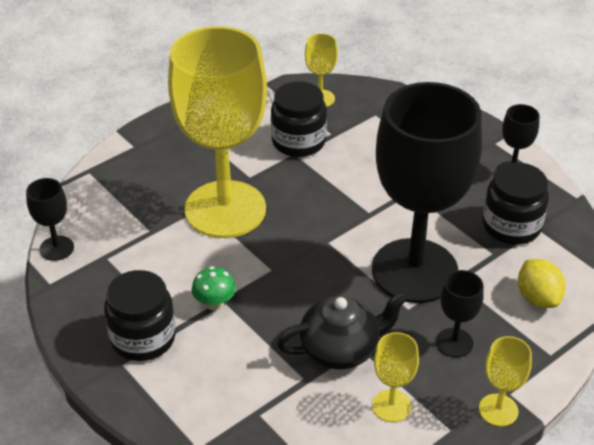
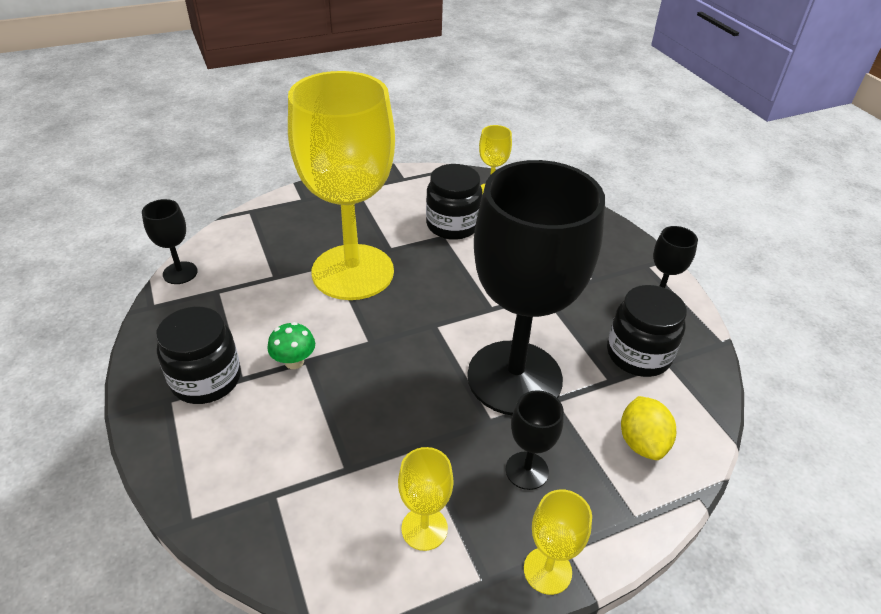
camera: 15 degrees right, 0 degrees up
black teapot [277,292,408,369] -> none

